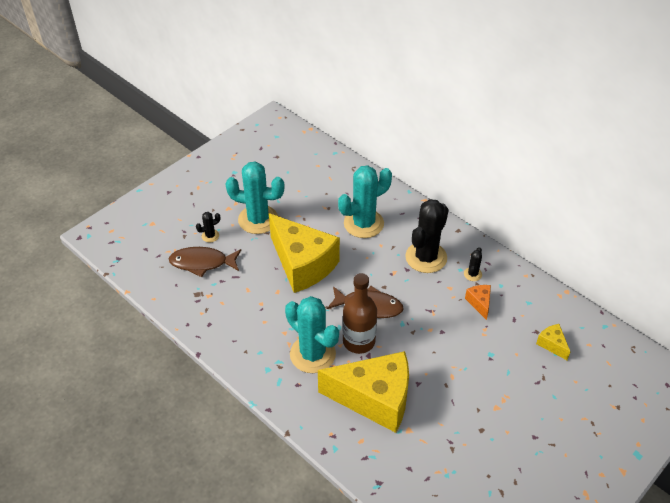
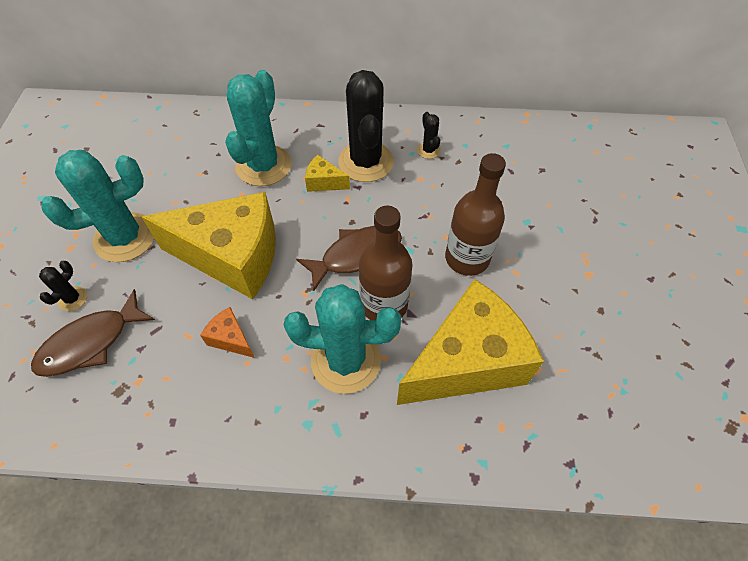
camera: 40 degrees left, 10 degrees up
orange cheese [465,285,491,320] -> orange cheese moved to [200,307,255,358]
yellow cheese [536,324,570,360] -> yellow cheese moved to [305,155,350,192]
none -> brown bottle [445,153,506,276]

